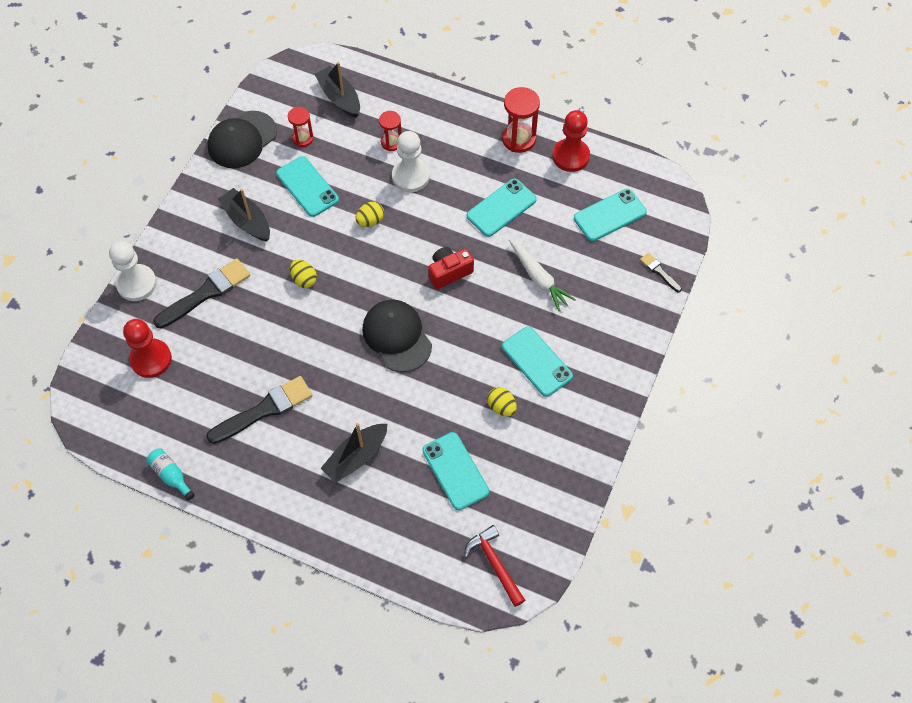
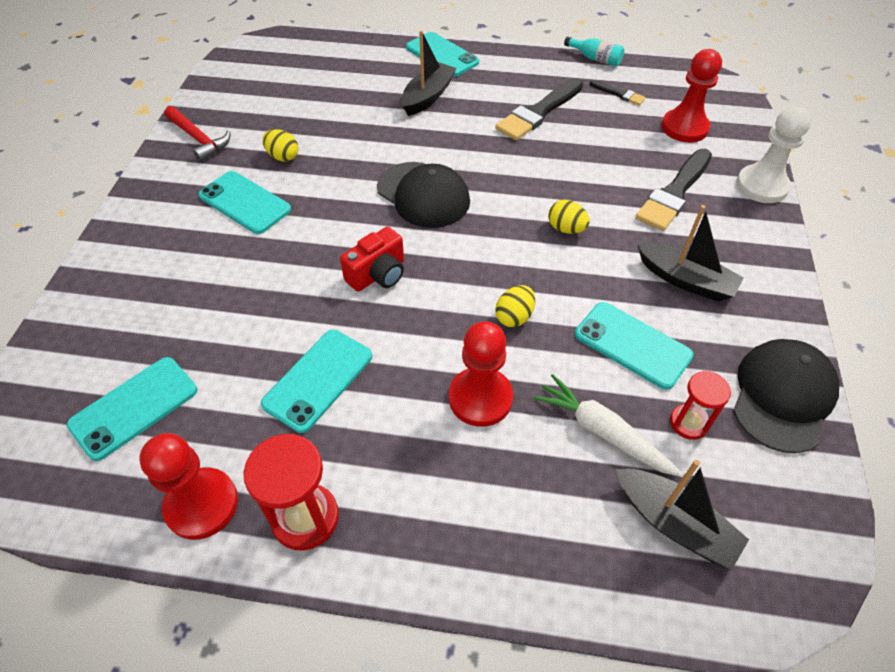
camera: 165 degrees right, 10 degrees down
red hourglass [379,111,401,151] -> none
white pawn [392,131,430,192] -> red pawn [449,321,513,427]
turquoise phone [422,432,489,510] -> turquoise phone moved to [406,32,479,77]
red hammer [464,525,525,607] -> red hammer moved to [164,106,231,162]
white carrot [509,239,576,311] -> white carrot moved to [533,374,684,477]
black brush [640,253,682,293] -> black brush moved to [590,80,646,105]

